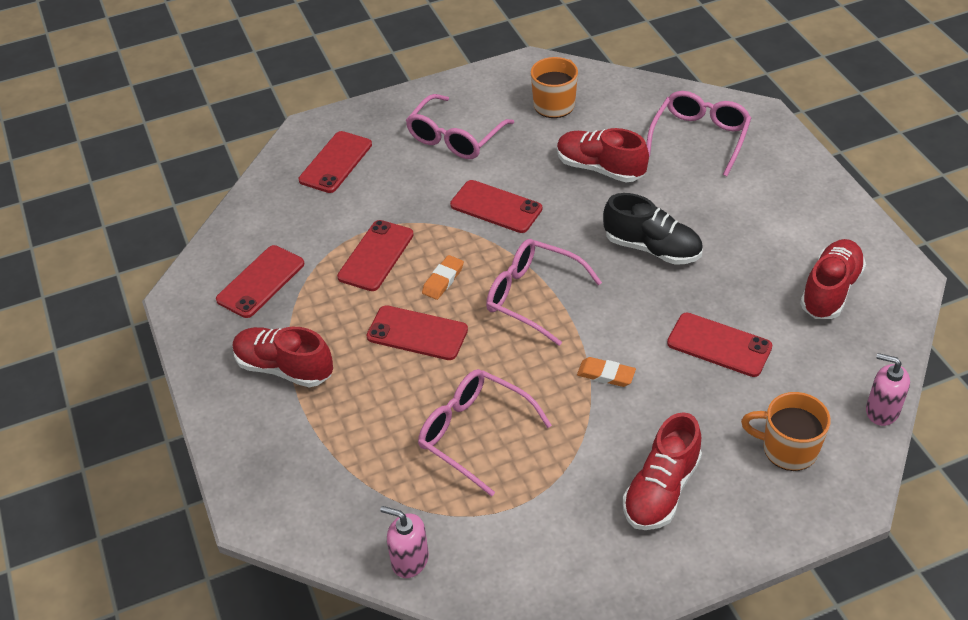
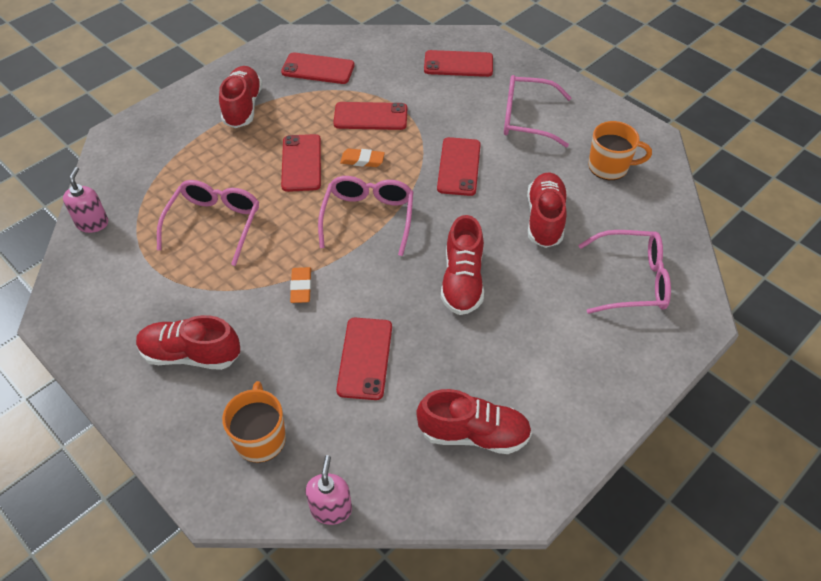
camera: 65 degrees right, 5 degrees up
black shoe [603,193,703,265] -> red shoe [441,215,484,315]

